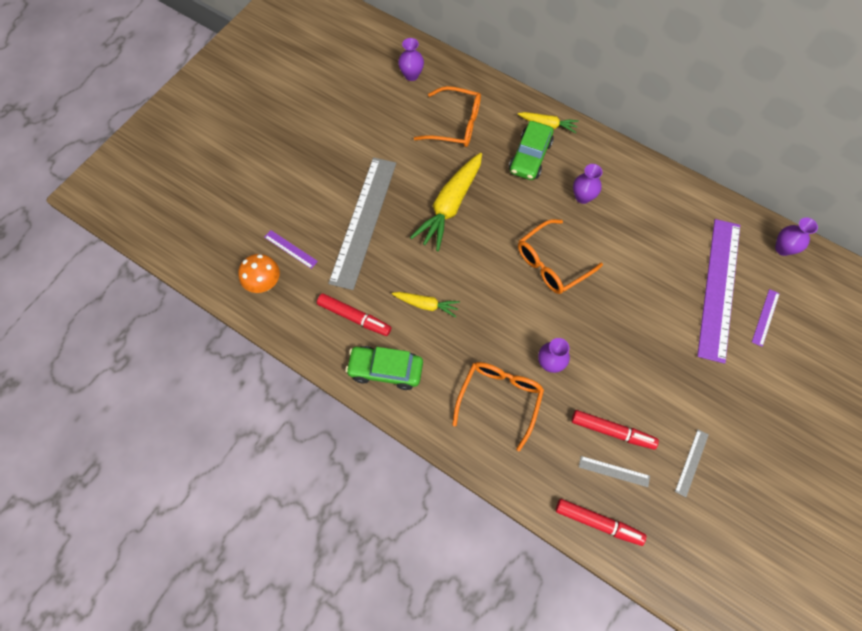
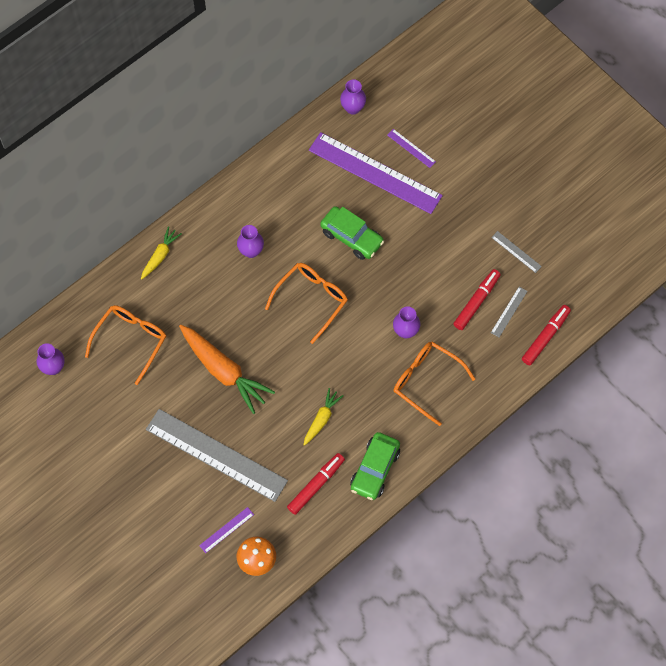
camera: 75 degrees left, 0 degrees up
yellow carrot [410,153,482,251] -> orange carrot [179,325,275,414]
green car [509,121,554,180] -> green car moved to [320,206,384,260]
orange glasses [518,219,603,294] -> orange glasses turned 120 degrees counterclockwise [265,263,348,344]

